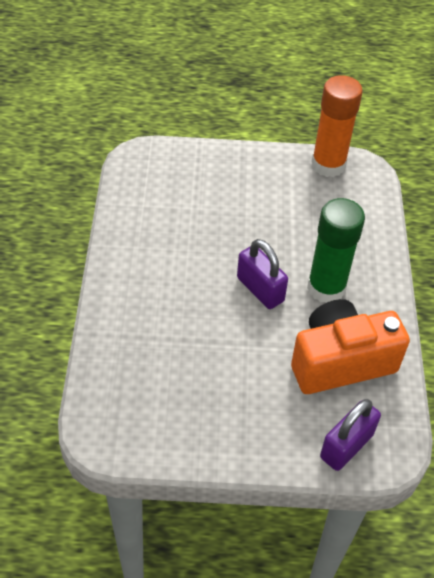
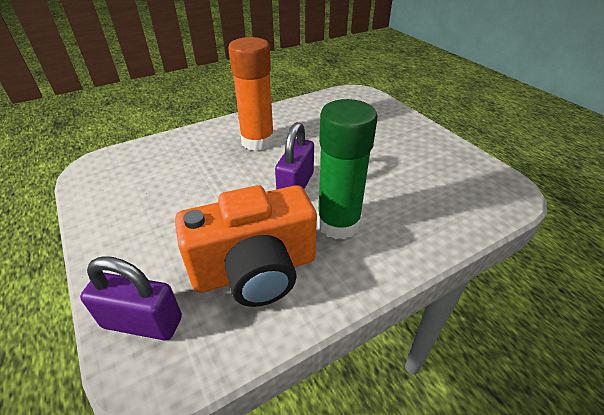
camera: 60 degrees right, 10 degrees down
orange camera [291,299,410,394] -> orange camera turned 120 degrees clockwise [175,185,317,307]
orange glue stick [311,75,363,177] -> orange glue stick moved to [228,37,275,151]

